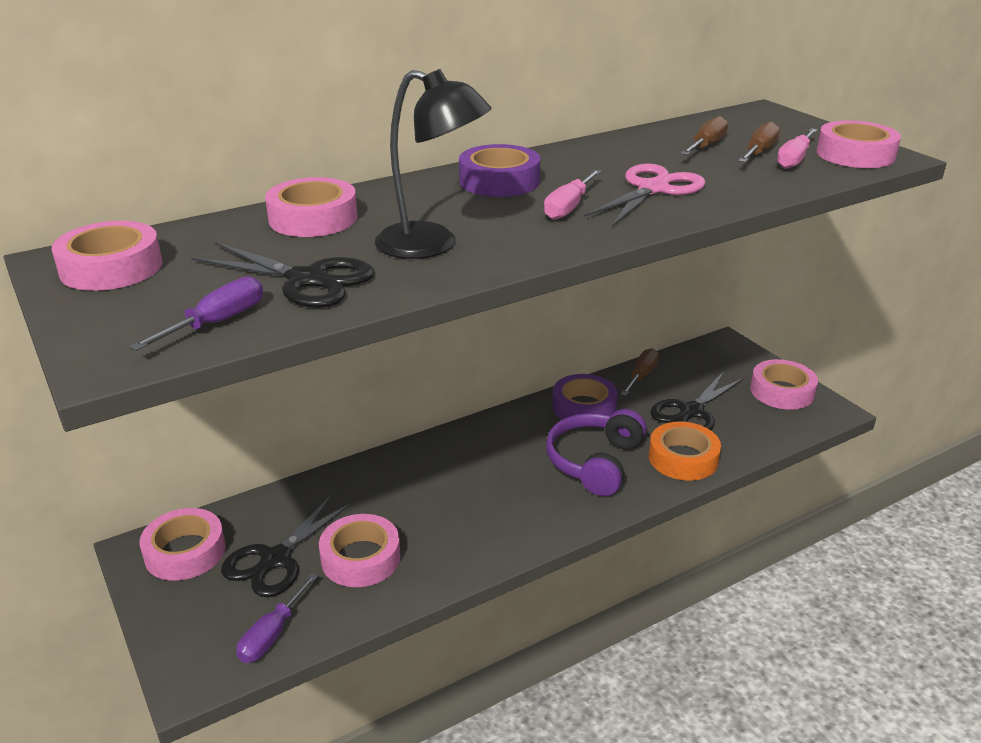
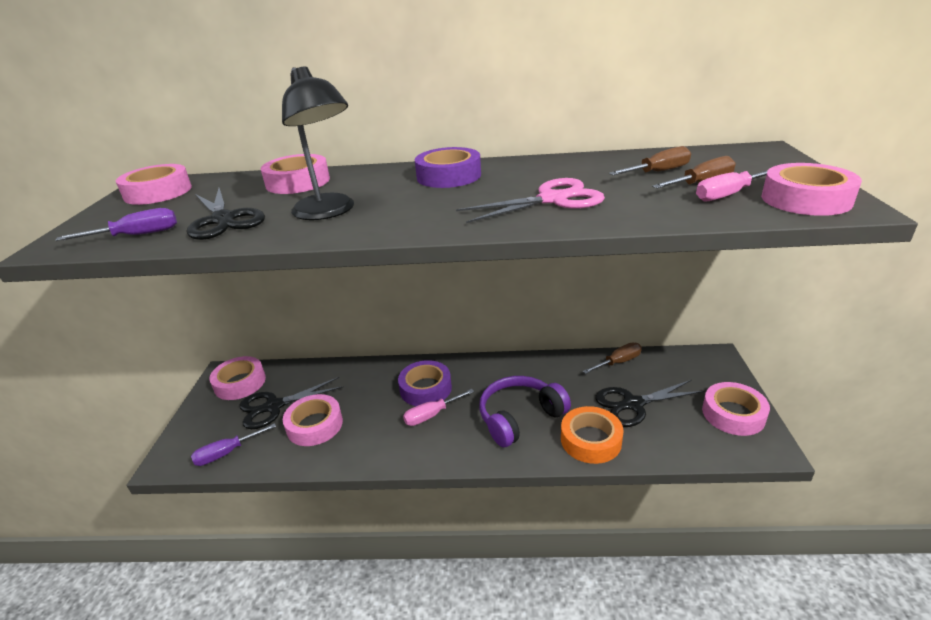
camera: 35 degrees right, 0 degrees up
pink screwdriver [544,169,601,220] -> pink screwdriver moved to [403,389,474,426]
purple tape [552,374,618,420] -> purple tape moved to [398,360,452,406]

